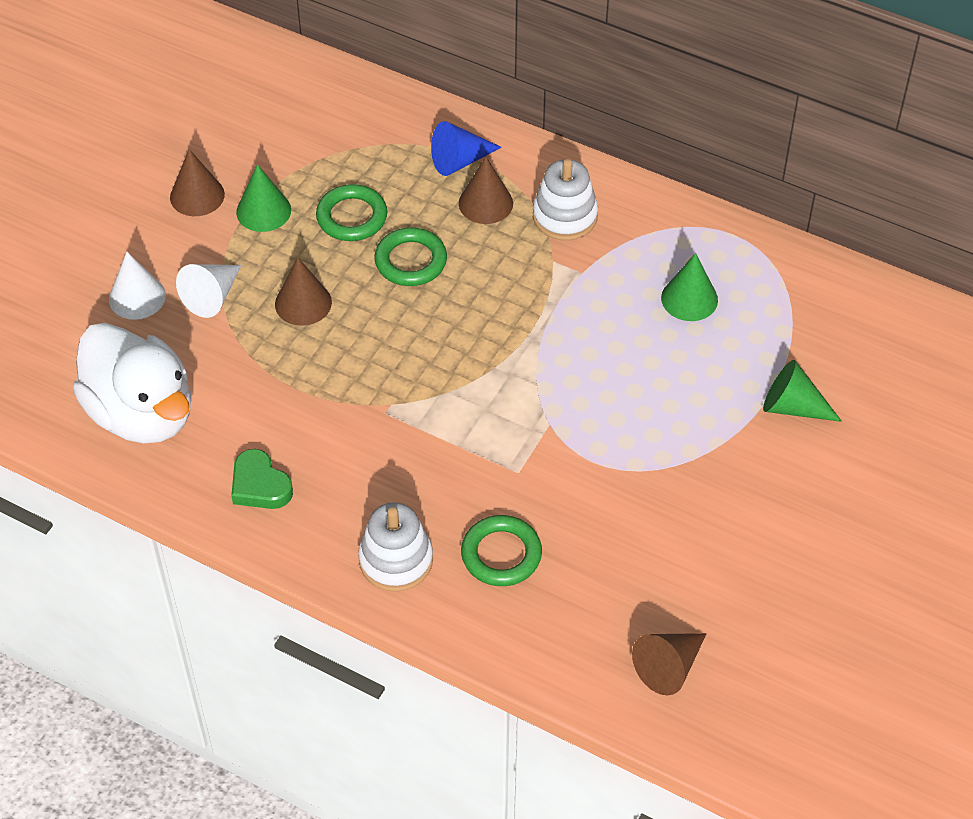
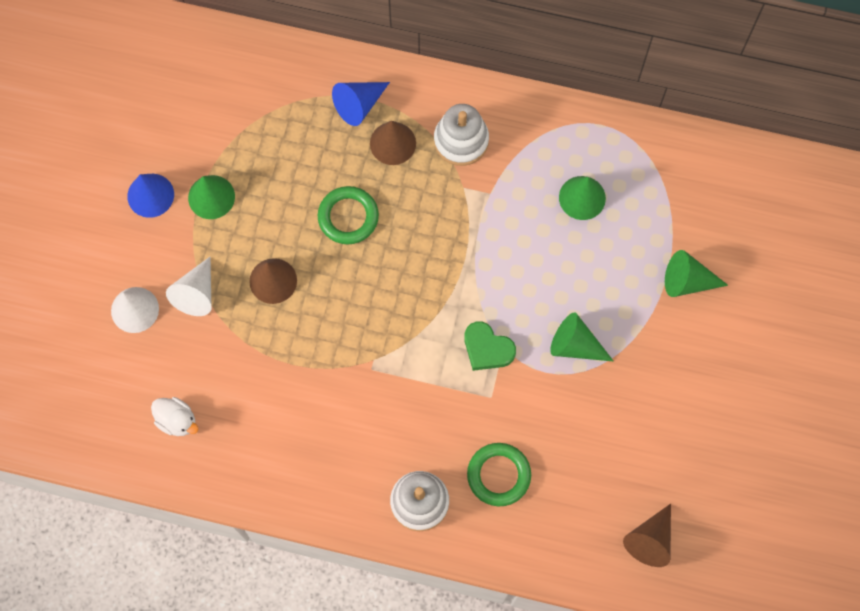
camera: 15 degrees left, 20 degrees up
white duck [73,323,191,443] -> white duck [151,397,198,436], size x0.42
brown cone [170,149,225,216] -> blue cone [127,174,174,218]
green heart [231,449,293,509] -> green heart moved to [464,321,516,371]
green ring [316,184,387,241] -> none
none -> green cone [550,312,614,362]

